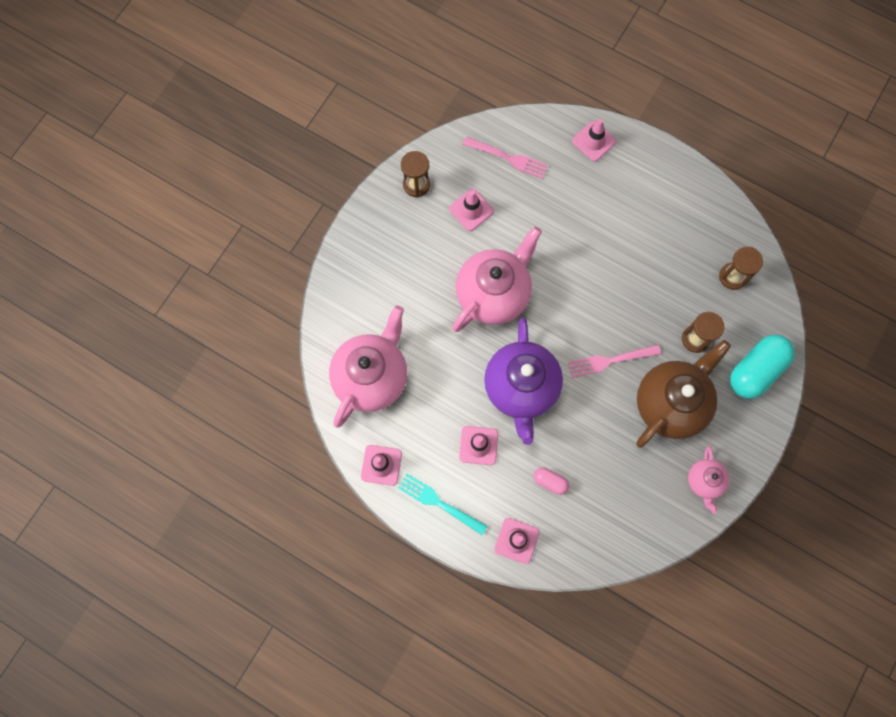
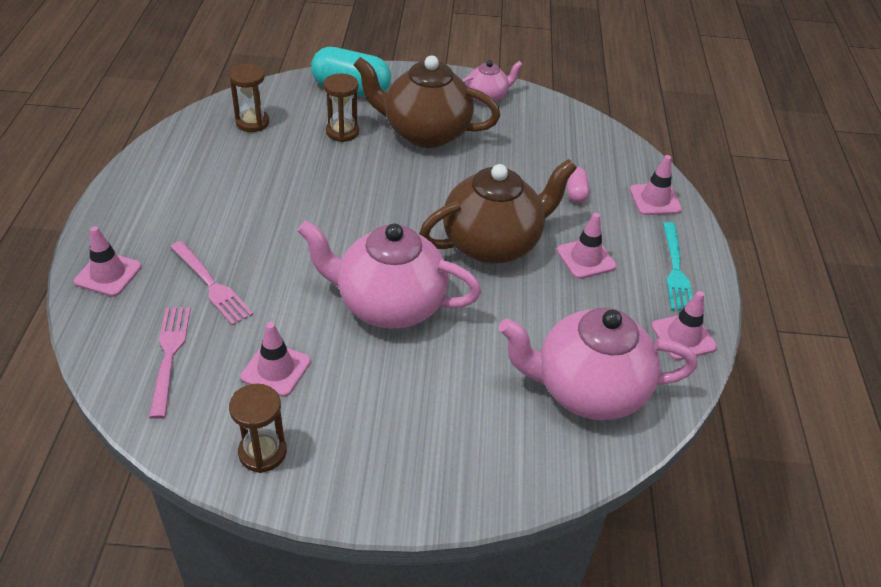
camera: 120 degrees left, 30 degrees down
purple teapot [484,318,563,445] -> brown teapot [419,159,577,264]
pink fork [568,345,661,378] -> pink fork moved to [171,241,253,325]

